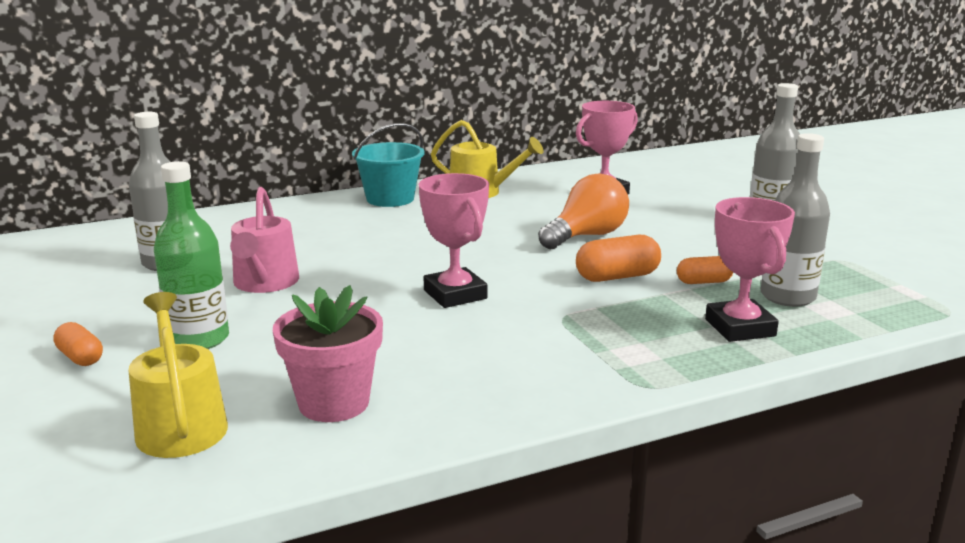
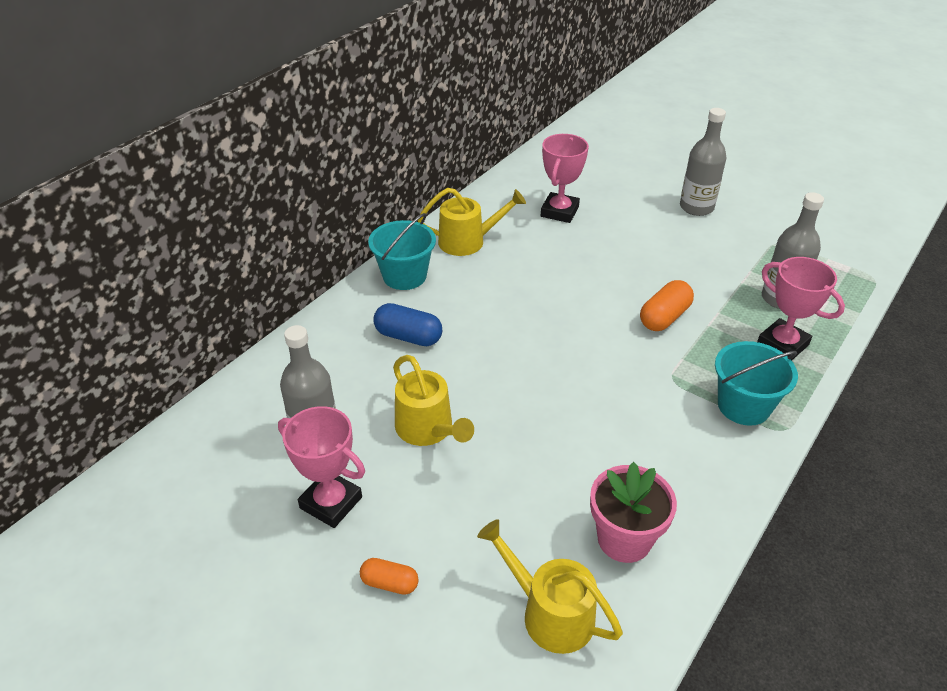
camera: 30 degrees left, 20 degrees up
green bottle [154,161,229,349] -> none
pink watering can [230,187,299,293] -> yellow watering can [393,355,474,446]
pink trophy [419,173,489,308] -> pink trophy moved to [278,406,365,528]
orange light bulb [538,173,629,249] -> none
orange capsule [677,256,733,284] -> none
none -> blue capsule [374,303,442,346]
none -> turquoise bucket [715,341,798,426]

